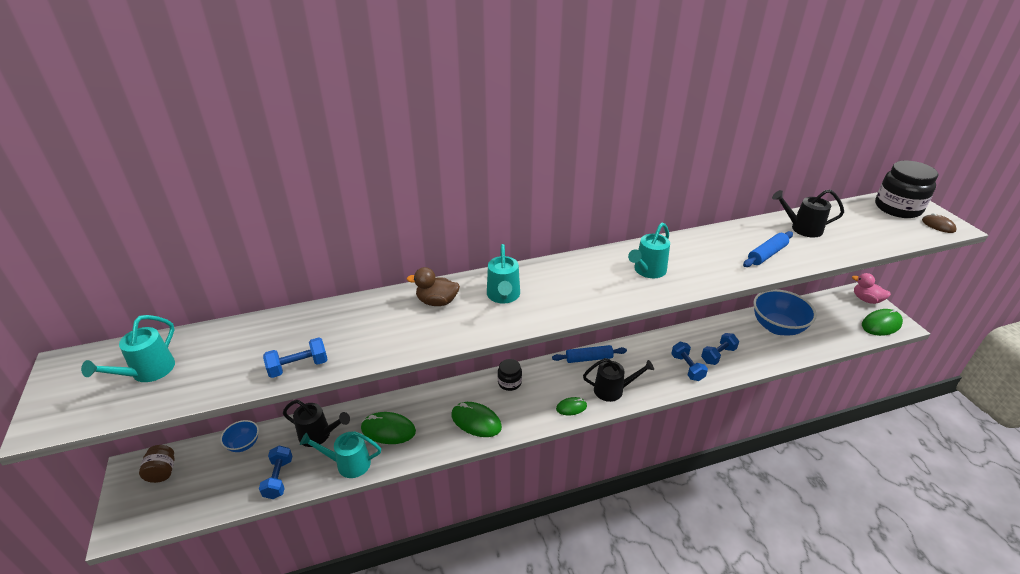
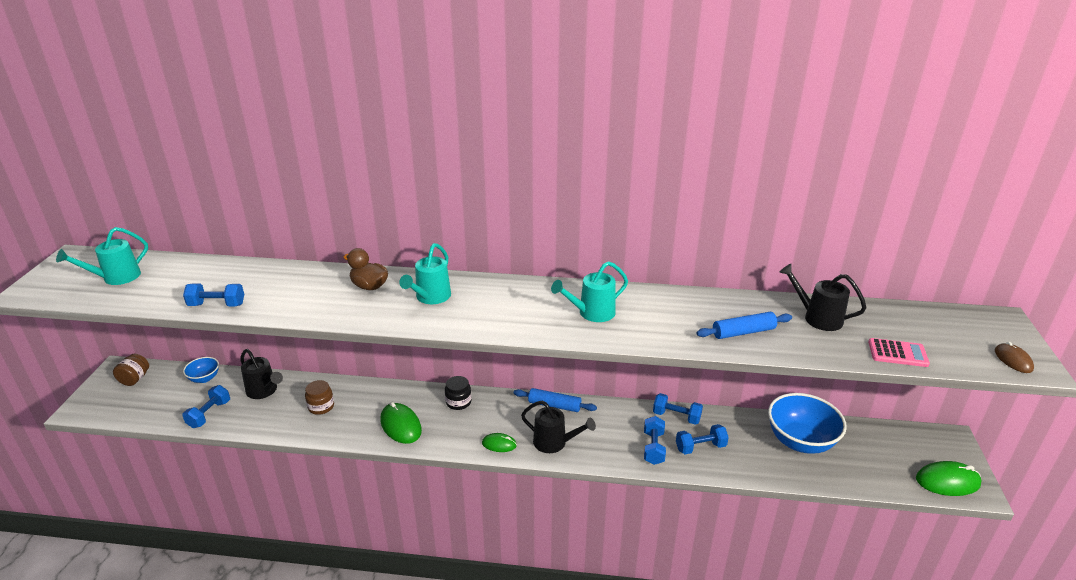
camera: 25 degrees right, 5 degrees down
turquoise watering can [300,431,381,478] -> none
green mouse [361,412,416,444] -> brown jar [305,380,334,415]
pink duck [852,273,891,304] -> none
black jar [875,160,938,218] -> none
none -> blue dumbbell [653,393,703,425]
none -> pink calculator [868,338,930,367]

